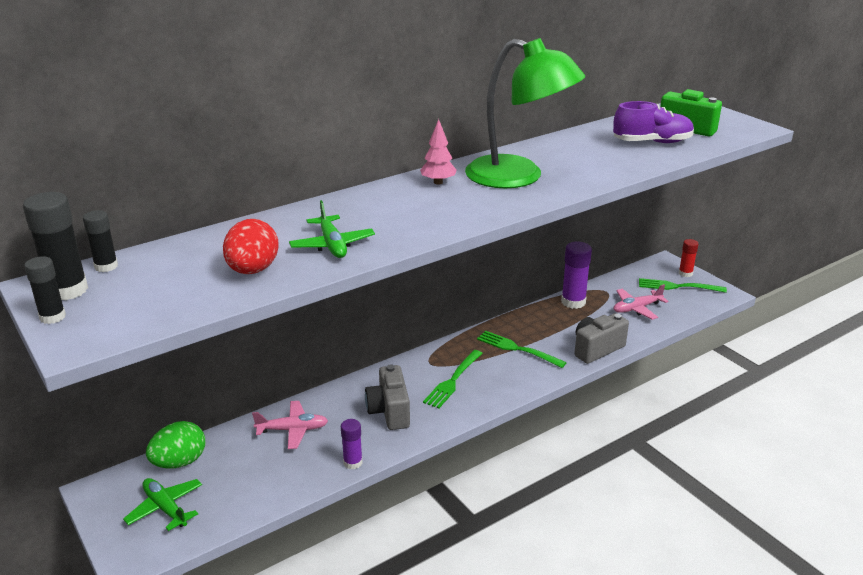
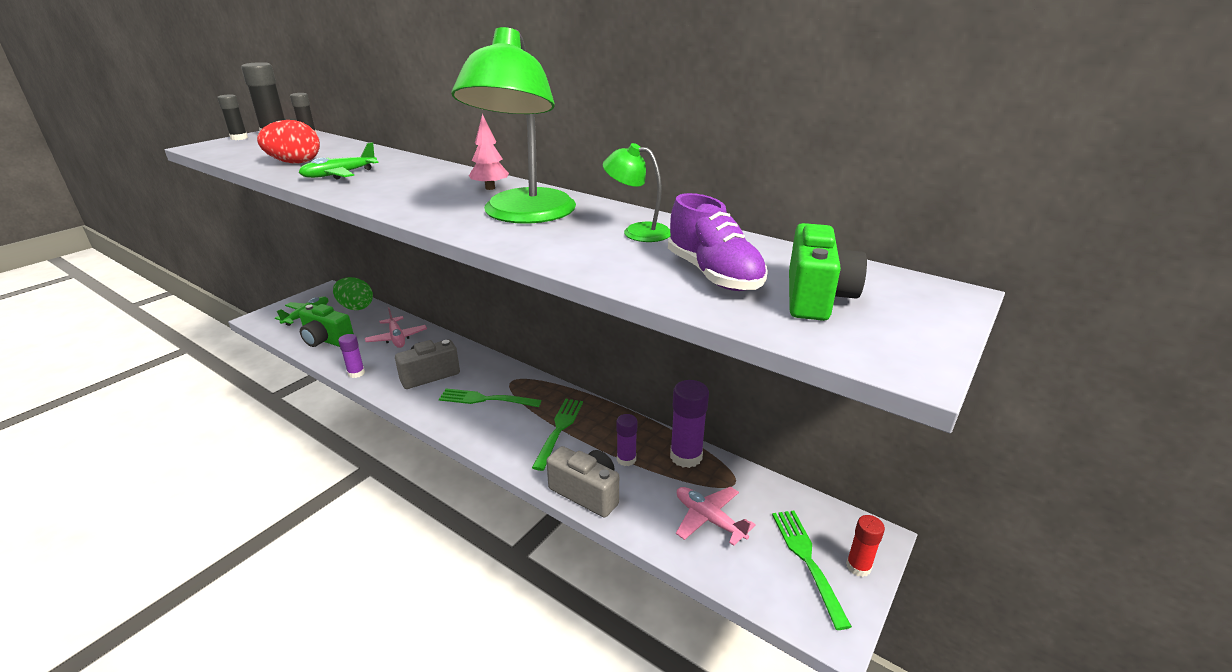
camera: 70 degrees right, 0 degrees up
none -> green camera [299,304,354,347]
none -> green lamp [603,143,670,242]
none -> purple glue stick [616,414,637,466]

